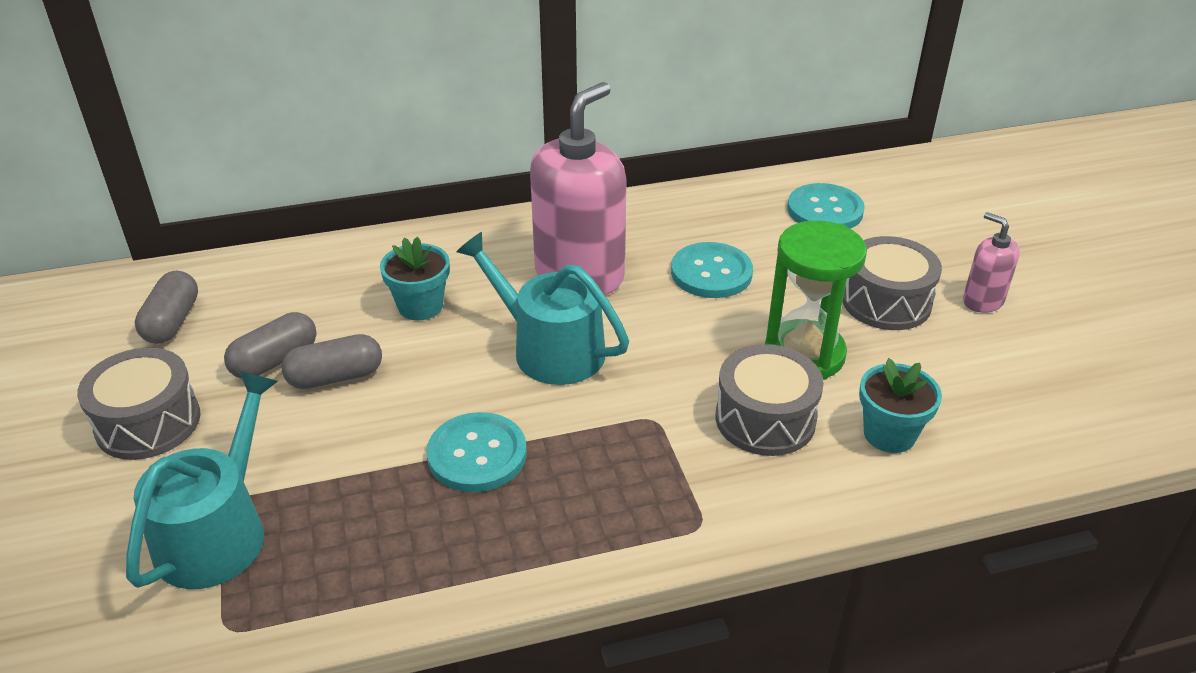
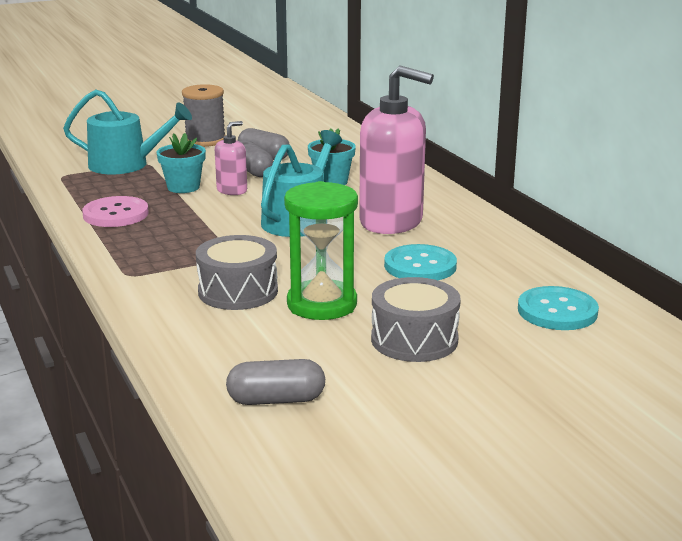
camera: 80 degrees right, 15 degrees down
grey drum [77,348,201,460] -> grey spool [182,84,226,147]
grey capsule [135,271,198,344] -> grey capsule moved to [226,359,325,405]
turquoise button [427,412,527,492] -> none
turquoise flower pot [859,358,942,453] -> turquoise flower pot moved to [156,133,206,193]
pink soap dispenser [963,212,1020,313] -> pink soap dispenser moved to [215,121,247,195]
none -> pink button [82,196,149,227]

